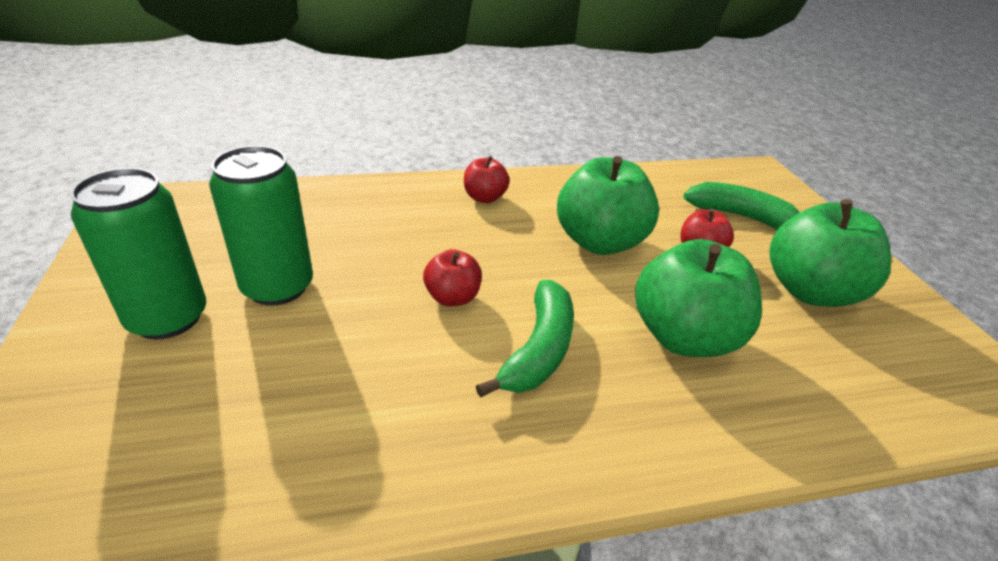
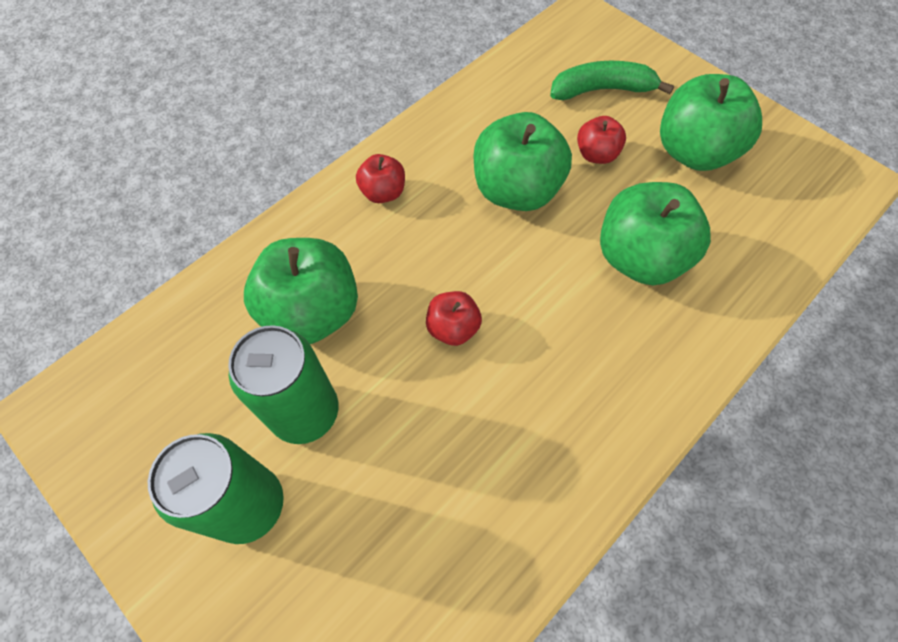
camera: 30 degrees left, 25 degrees up
green banana [476,280,574,398] -> none
none -> green apple [244,238,358,344]

